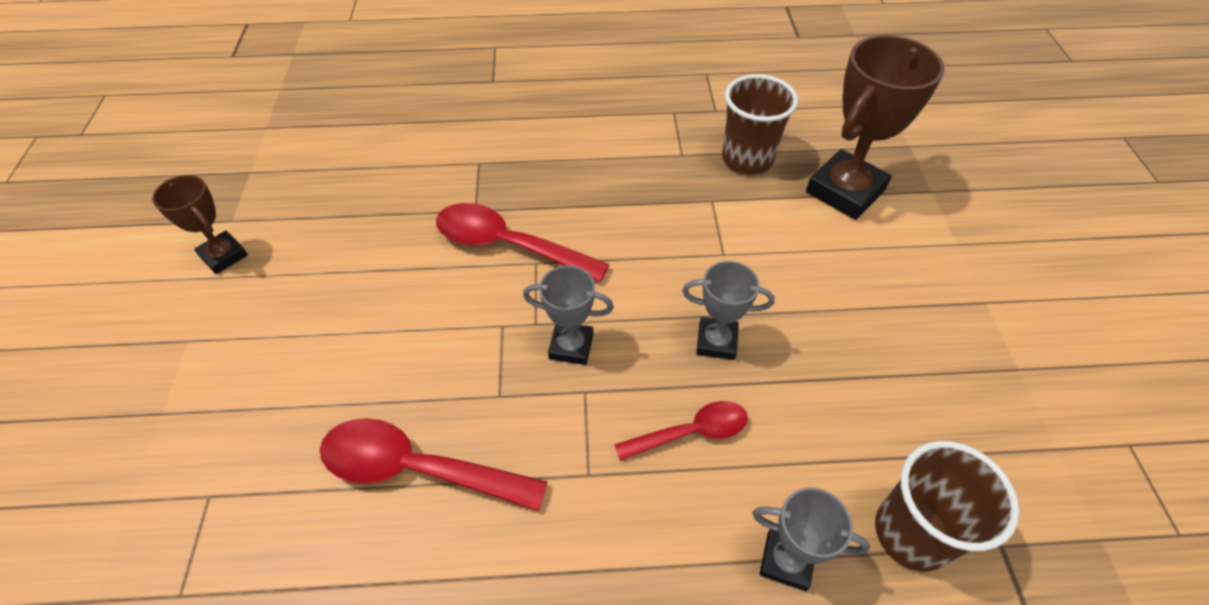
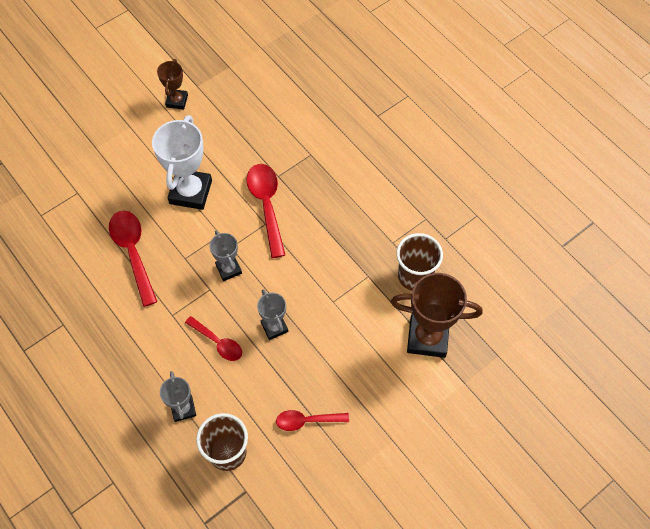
camera: 55 degrees right, 10 degrees up
none -> white trophy [152,115,212,210]
none -> red spoon [276,410,349,431]

